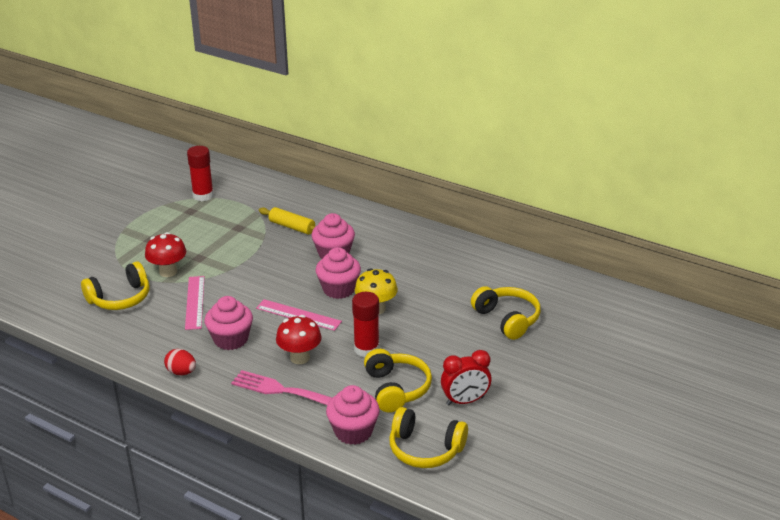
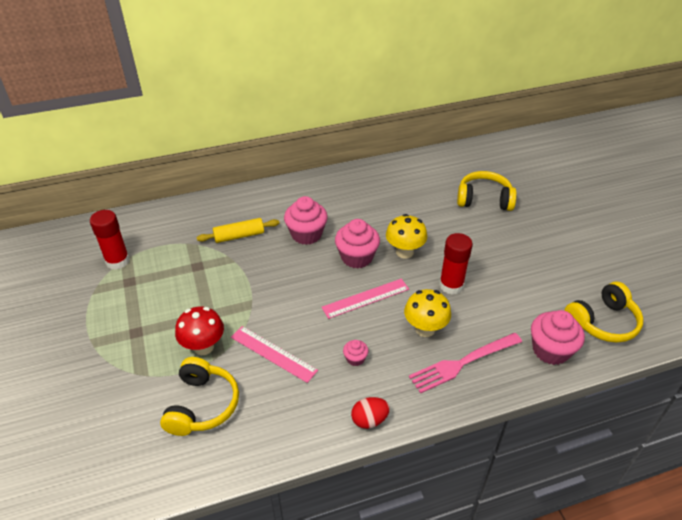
camera: 50 degrees left, 10 degrees up
pink cupcake [205,296,253,350] -> pink cupcake [343,340,369,366], size x0.49
red mushroom [276,315,322,364] -> yellow mushroom [404,289,451,337]
yellow headphones [364,349,432,413] -> none
red clock [441,350,491,405] -> none

